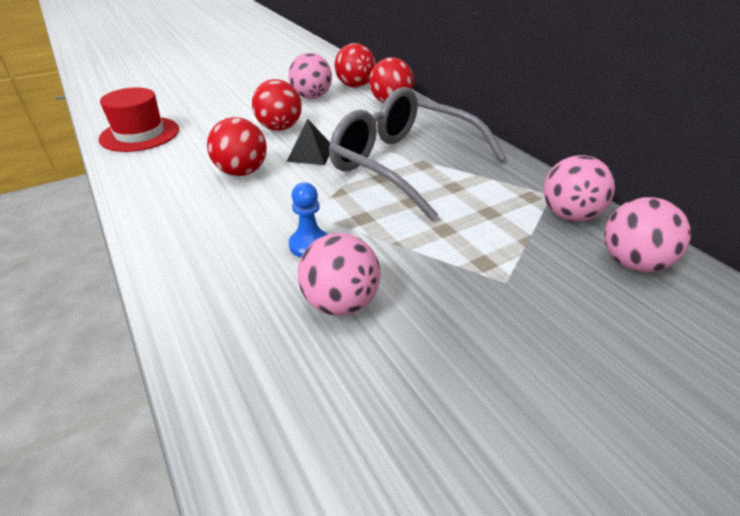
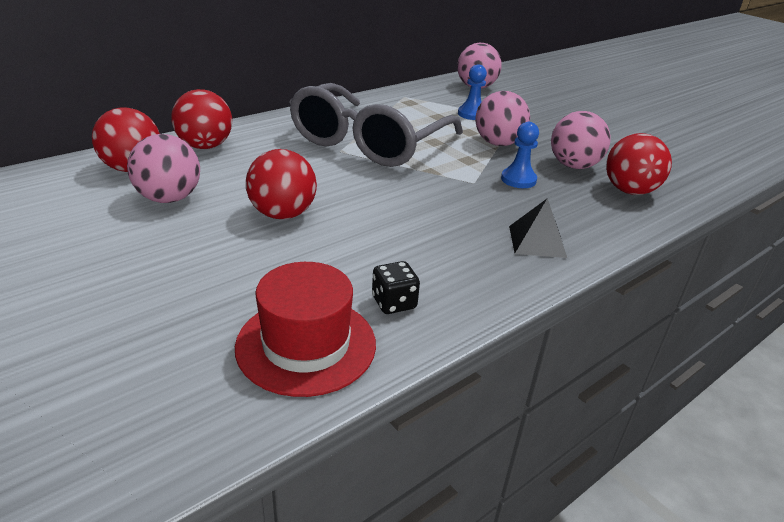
camera: 100 degrees left, 5 degrees down
red ball [207,117,267,176] -> red ball moved to [606,133,672,195]
black pyramid [286,119,330,165] -> black pyramid moved to [509,198,567,258]
pink ball [543,155,615,222] -> pink ball moved to [475,91,530,146]
none -> black dice [372,261,420,314]
none -> blue pawn [458,64,487,120]

